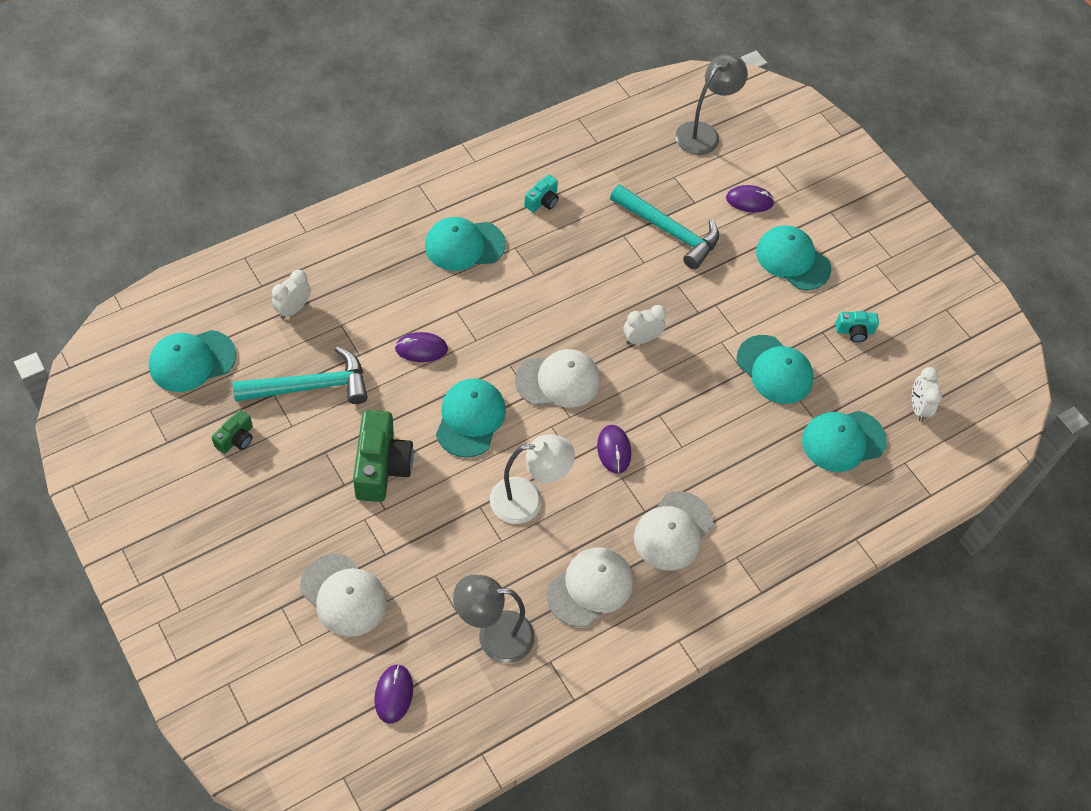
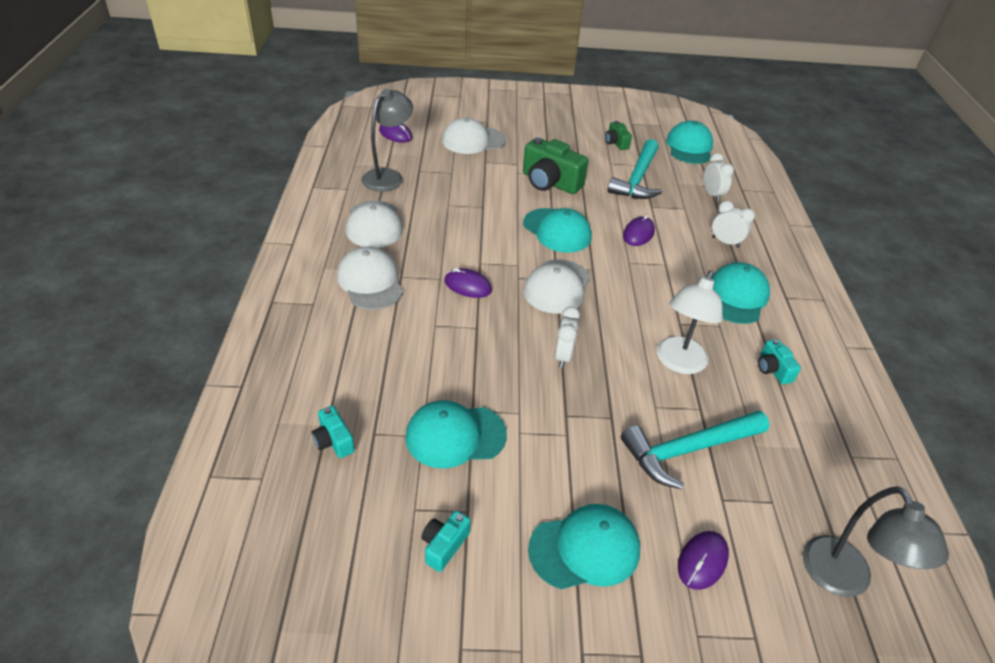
camera: 125 degrees right, 15 degrees down
white lamp [490,434,575,524] -> white lamp moved to [657,271,723,374]
turquoise cap [802,411,887,472] -> turquoise camera [312,405,355,458]
white clock [912,367,942,421] -> white clock moved to [712,201,755,248]

